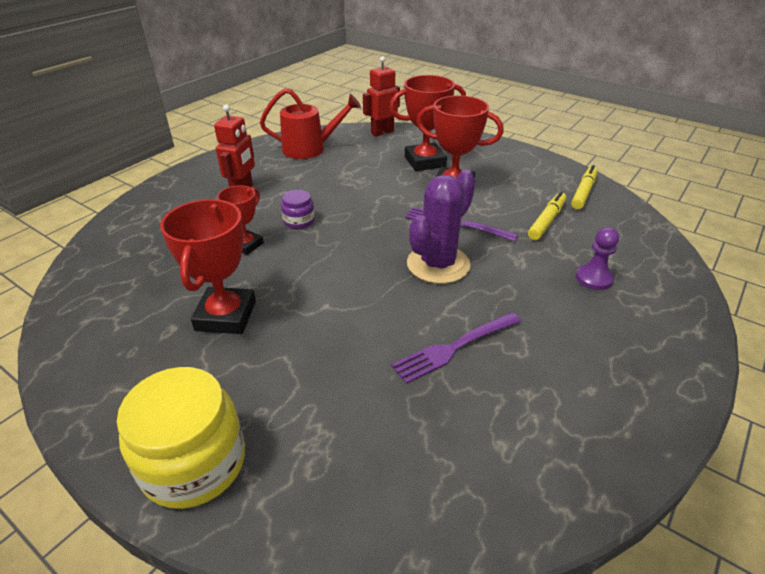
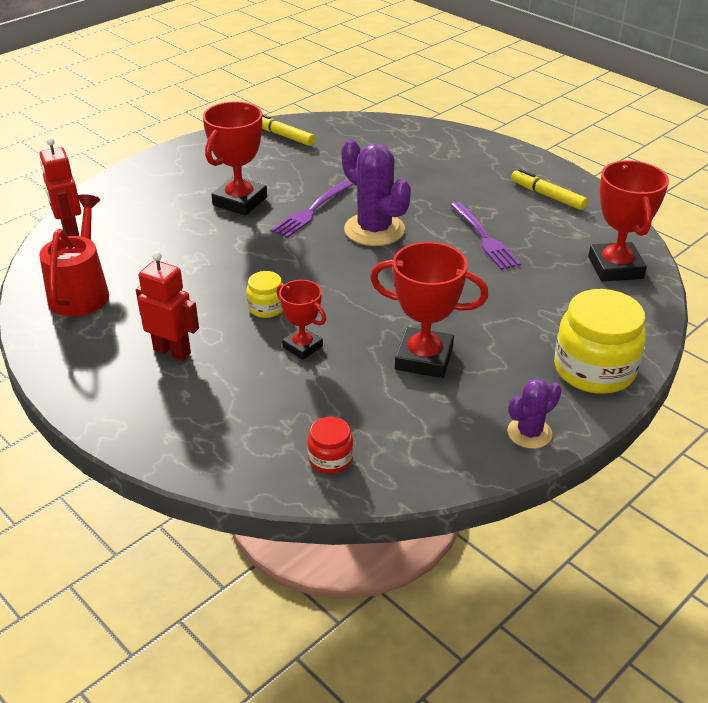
camera: 80 degrees left, 0 degrees up
purple jar [281,190,315,229] -> yellow jar [246,271,283,318]
red trophy [389,75,466,171] -> red trophy moved to [588,160,669,282]
yellow marker [528,191,566,240] -> yellow marker moved to [511,169,588,210]
purple pawn [576,227,619,290] -> none
none -> red jar [307,417,353,474]
none -> purple cactus [507,378,561,449]

